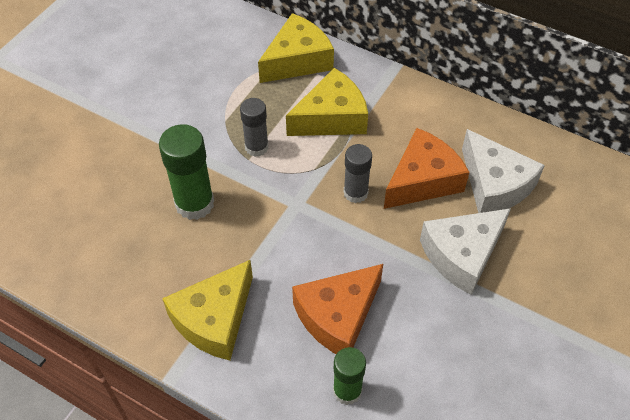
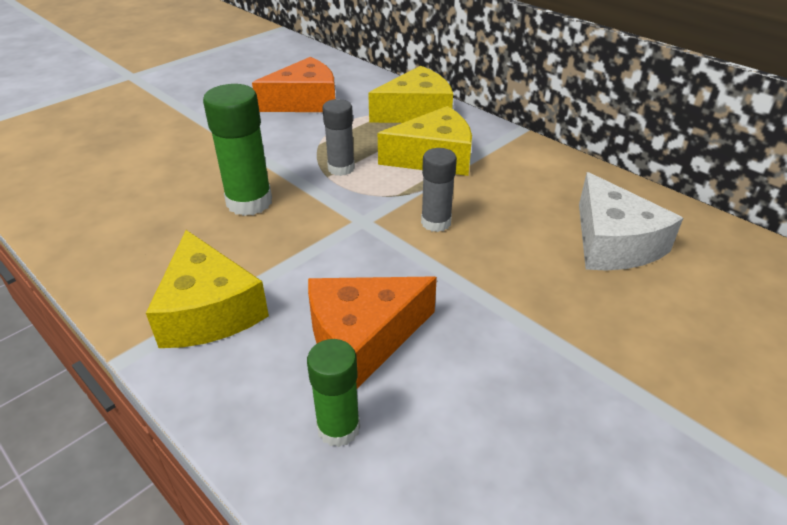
camera: 15 degrees right, 15 degrees down
yellow cheese [162,260,253,360] -> yellow cheese turned 75 degrees counterclockwise [146,230,269,348]
orange cheese [384,128,470,209] -> orange cheese moved to [252,57,336,112]
white cheese [420,208,511,295] -> none

